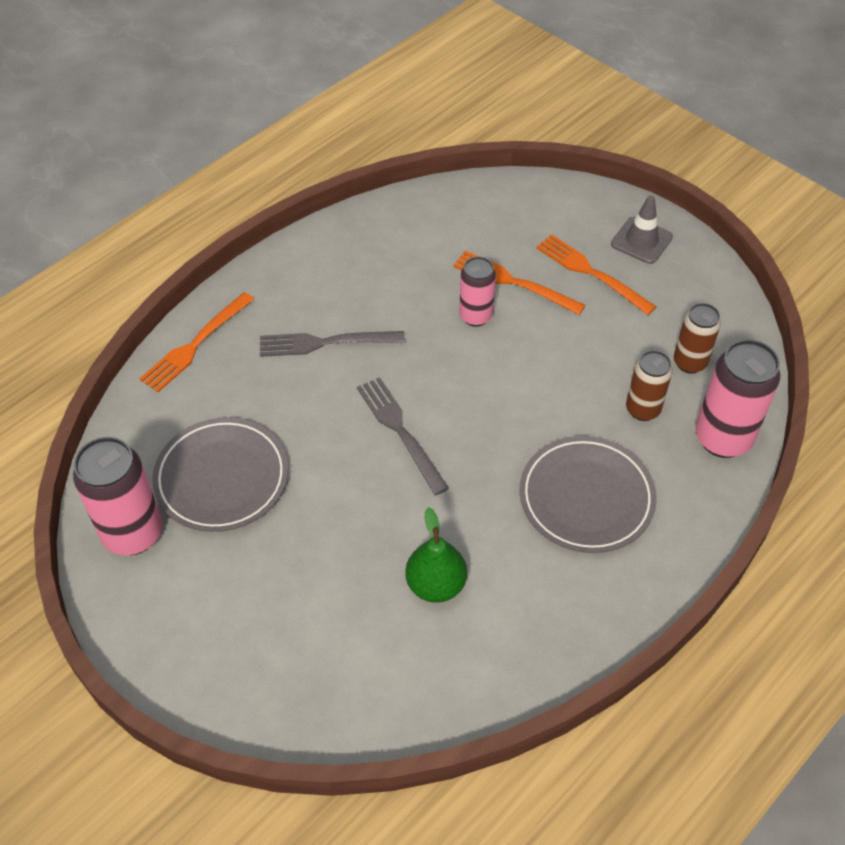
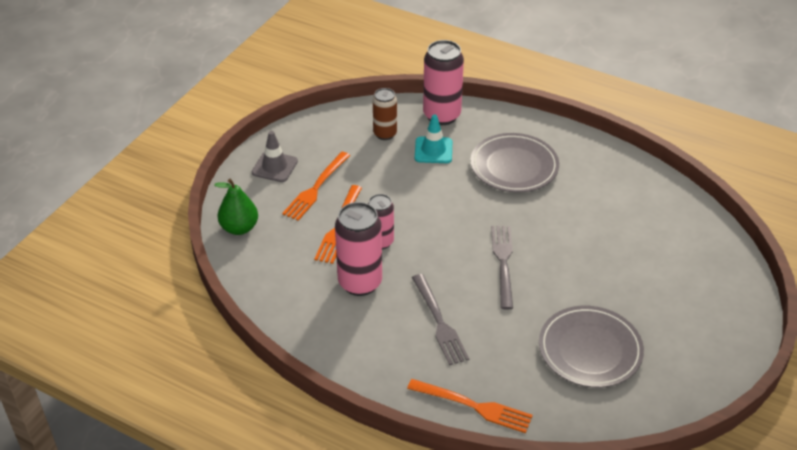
camera: 105 degrees left, 10 degrees down
pink can [73,437,162,555] -> pink can moved to [335,202,382,296]
grey fork [357,377,449,495] -> grey fork turned 135 degrees clockwise [491,226,513,310]
green pear [405,507,467,603] -> green pear moved to [214,179,258,235]
brown can [626,350,672,421] -> turquoise traffic cone [415,115,452,163]

